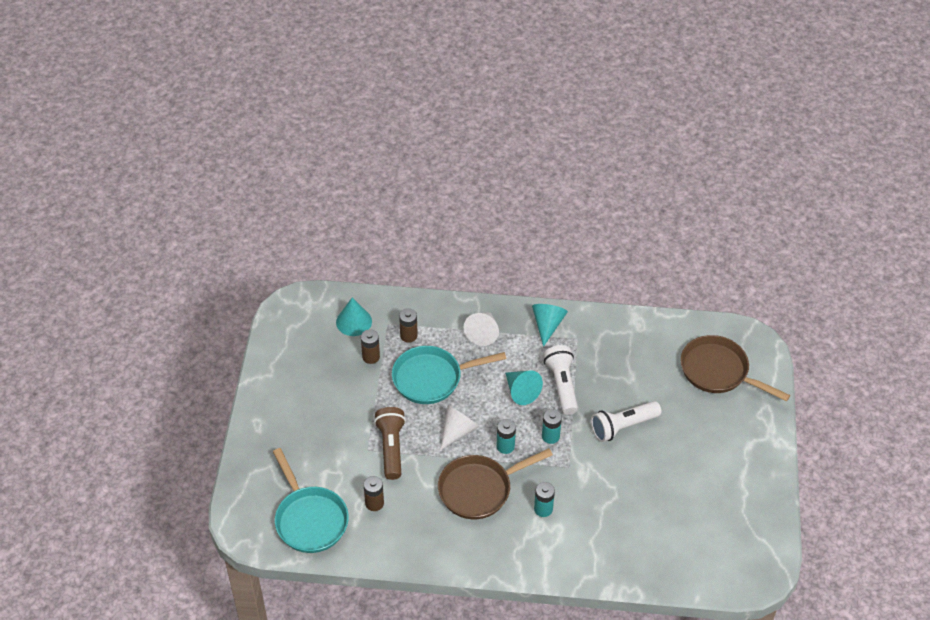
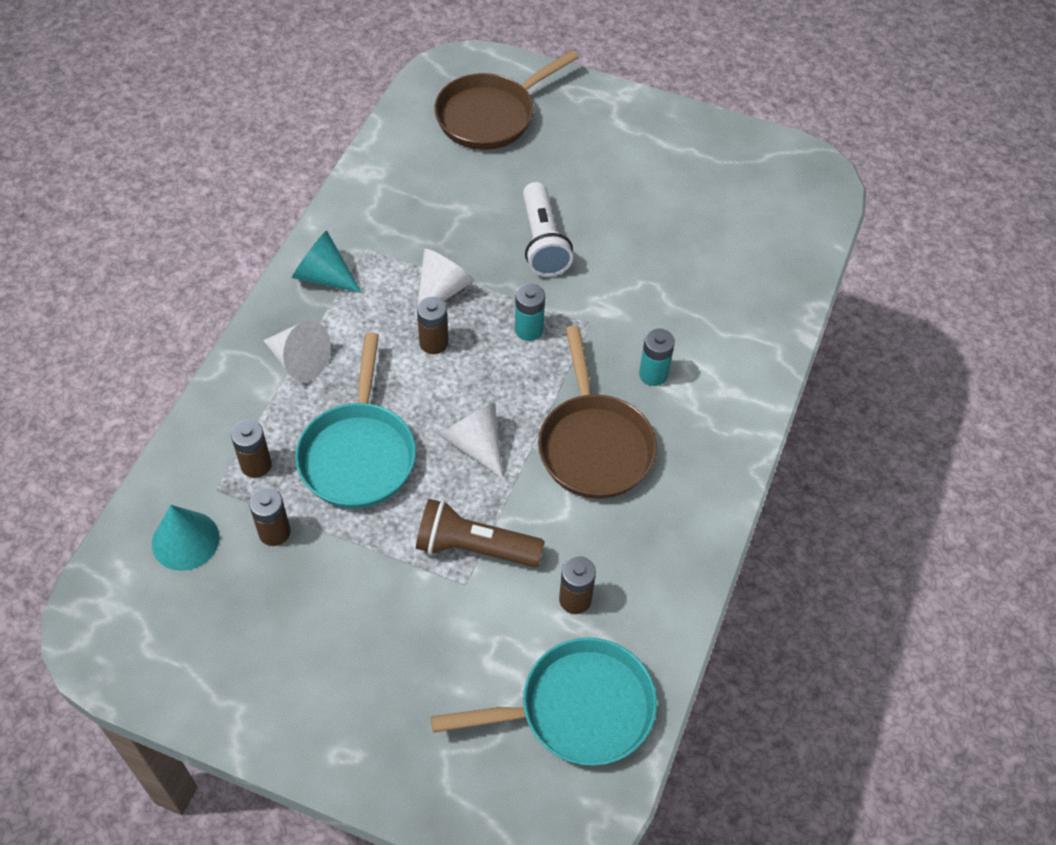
camera: 75 degrees left, 5 degrees up
turquoise battery [497,419,516,454] -> none
turquoise cone [505,370,543,405] -> brown battery [417,297,448,354]
white flashlight [543,345,578,415] -> white cone [416,249,475,319]

